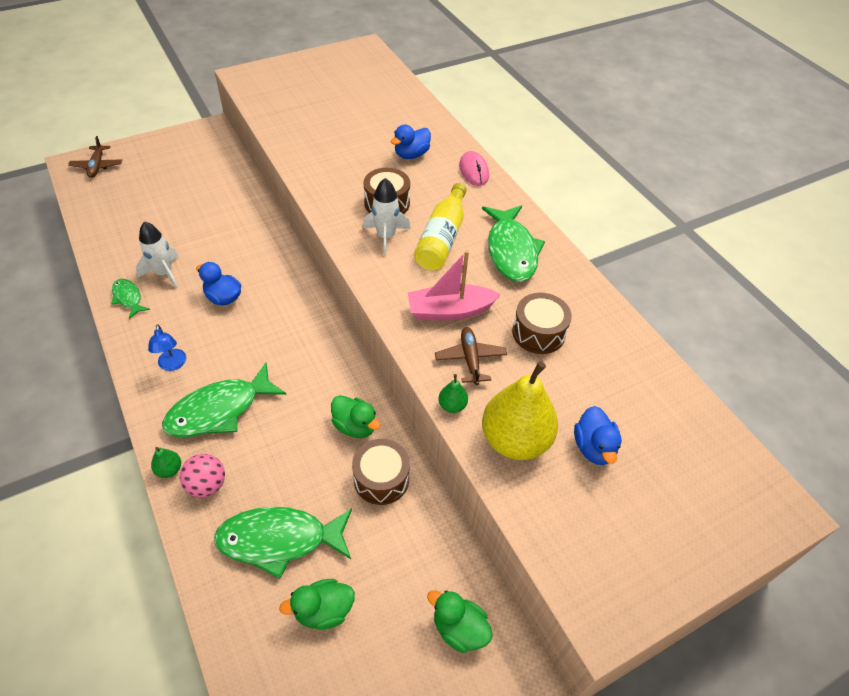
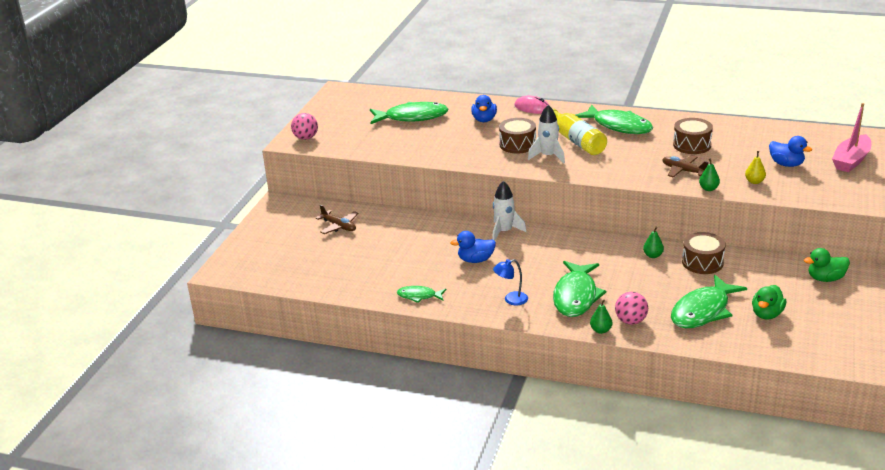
camera: 40 degrees left, 20 degrees down
brown plane [68,136,122,178] -> brown plane moved to [316,205,358,234]
white rocket [136,221,179,289] -> white rocket moved to [492,181,527,240]
blue lamp [148,324,186,371] -> blue lamp turned 135 degrees clockwise [493,259,528,305]
green duck [331,395,380,438] -> green pear [643,227,664,258]
pink boat [408,250,501,320] -> pink boat moved to [832,103,871,172]
yellow pear [482,361,558,460] -> yellow pear [745,151,766,184], size x0.42
none -> pink ball [291,113,318,140]
none -> green fish [370,102,448,124]

